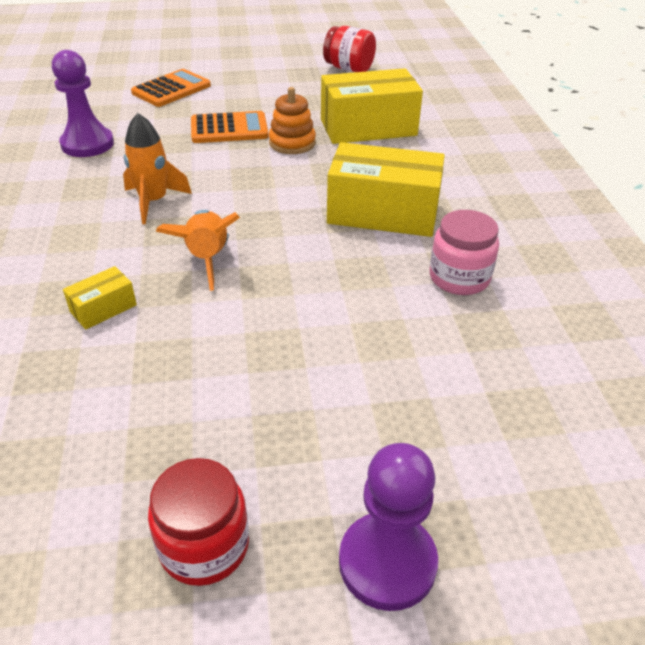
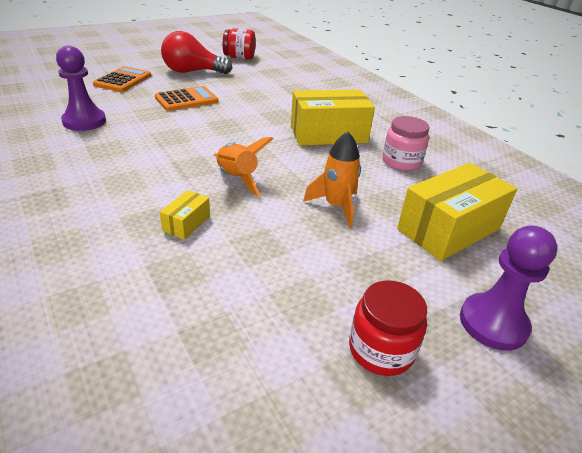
camera: 25 degrees left, 5 degrees down
orange rocket [123,113,192,224] -> orange rocket moved to [303,132,361,227]
orange stacking toy [269,87,316,154] -> none
yellow box [321,68,423,144] -> yellow box moved to [397,163,517,261]
none -> red light bulb [161,31,233,74]

